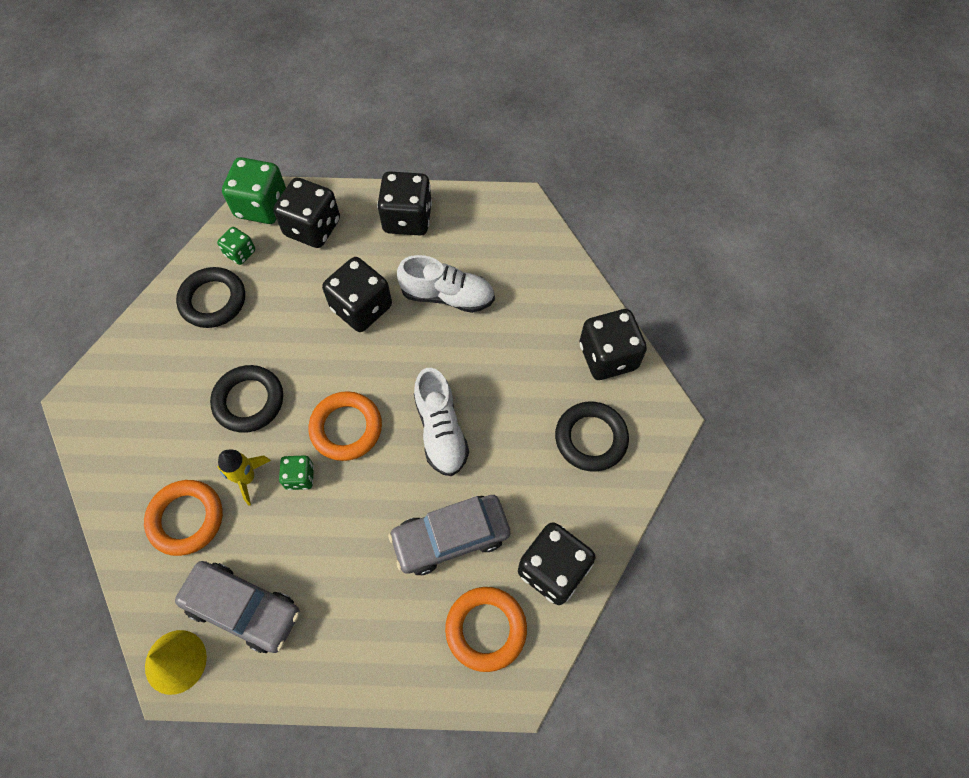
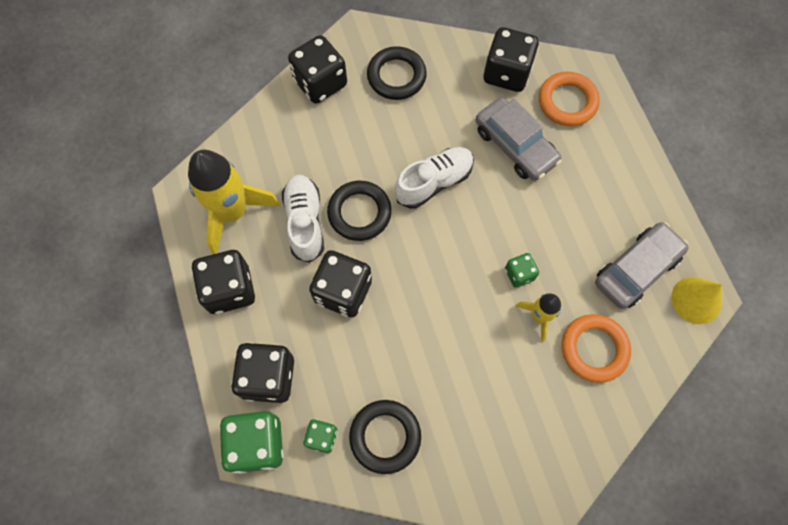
camera: 110 degrees left, 5 degrees up
grey car [175,561,300,653] -> grey car turned 45 degrees clockwise [595,222,688,309]
black ring [210,365,283,433] -> black ring moved to [327,181,392,241]
orange ring [309,391,382,461] -> none
none -> yellow rocket [188,150,280,254]

